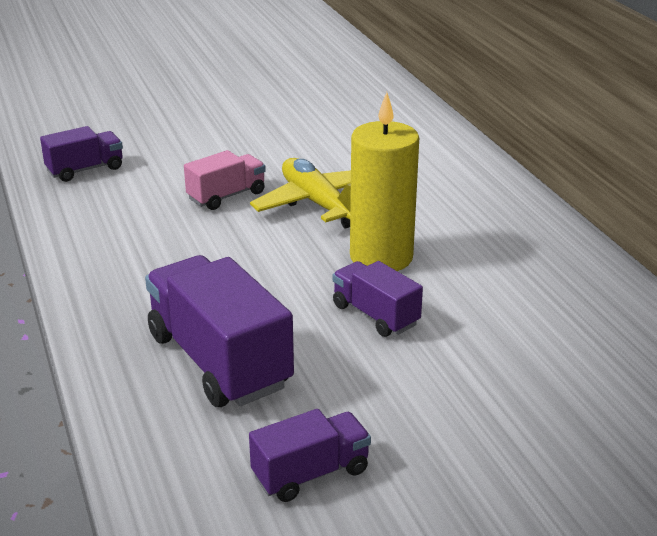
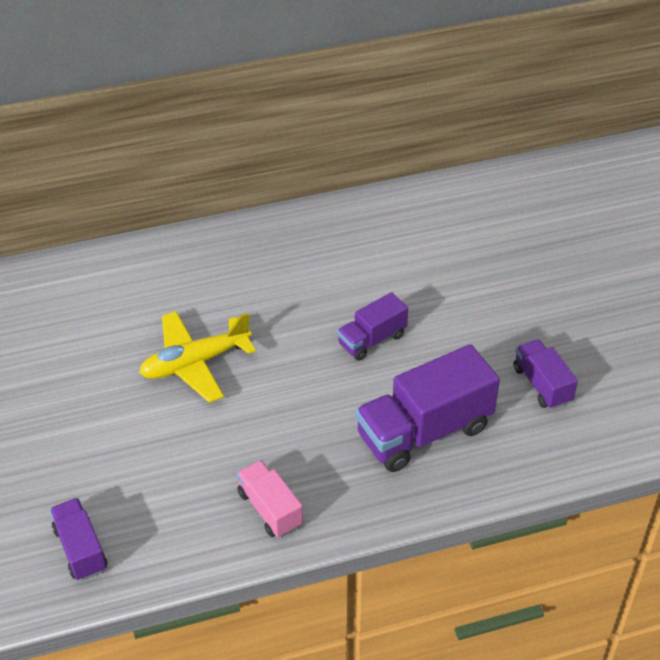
camera: 85 degrees left, 15 degrees up
pink truck [184,150,266,210] -> pink truck moved to [237,460,303,538]
yellow candle [350,92,419,271] -> none

